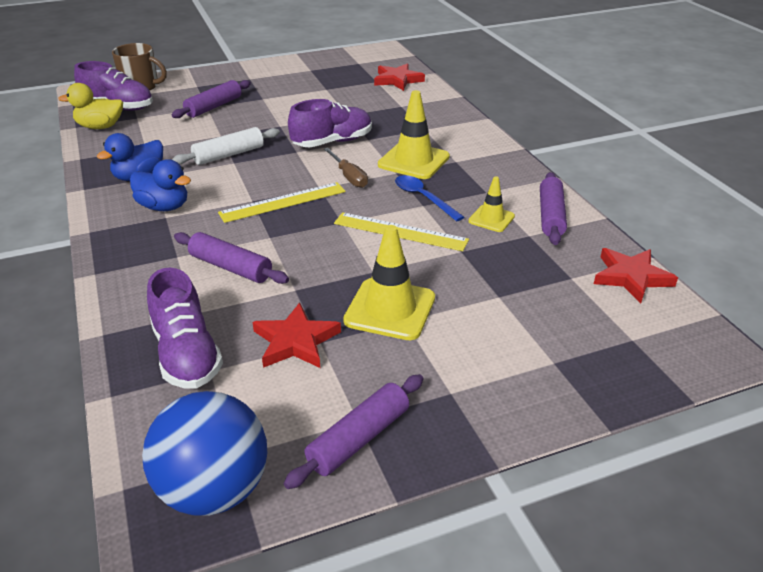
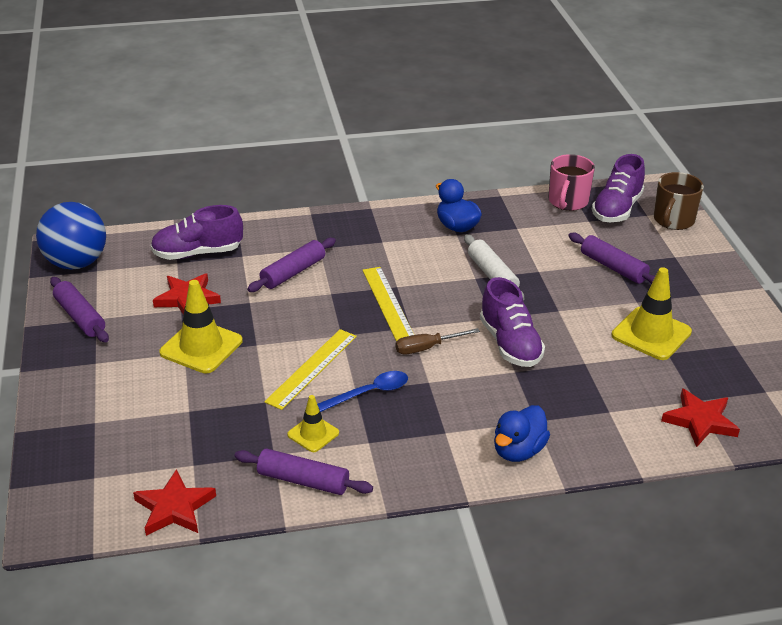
camera: 100 degrees right, 0 degrees up
yellow duck [58,83,123,129] -> pink mug [548,154,595,211]
blue duck [130,159,191,211] -> blue duck moved to [494,405,550,462]
yellow traffic cone [378,90,450,179] -> yellow traffic cone moved to [612,267,692,360]

